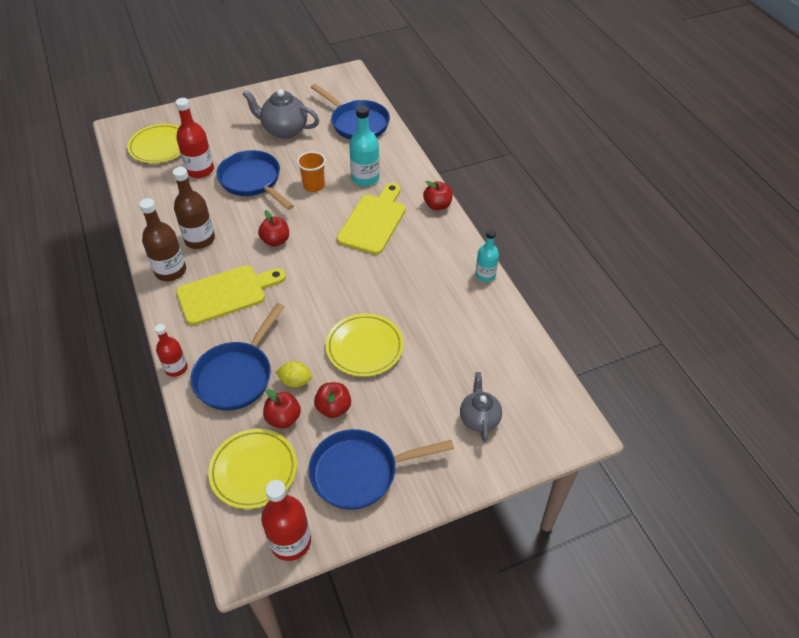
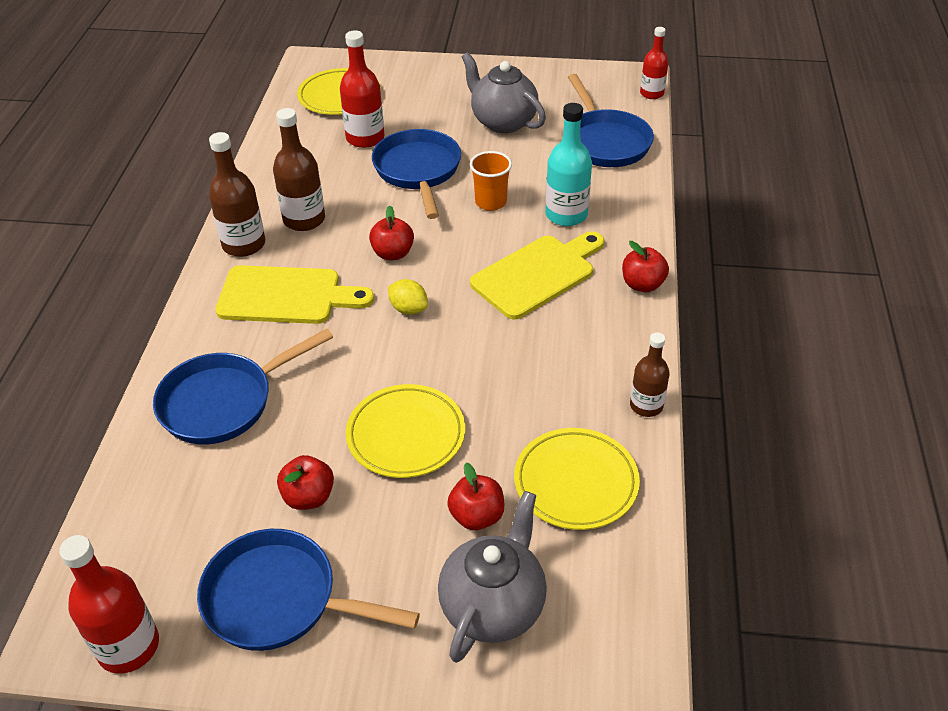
camera: 30 degrees right, 5 degrees down
red bottle [155,324,187,377] -> red bottle moved to [640,27,669,99]
yellow plate [208,429,297,509] -> yellow plate moved to [514,428,640,530]
red apple [263,389,301,429] -> red apple moved to [447,463,504,530]
yellow lemon [276,361,313,387] -> yellow lemon moved to [388,279,428,315]
grey teapot [460,372,502,442] -> grey teapot [438,491,547,663], size x1.54
turquoise bottle [475,229,499,282] -> brown bottle [630,332,670,417]

